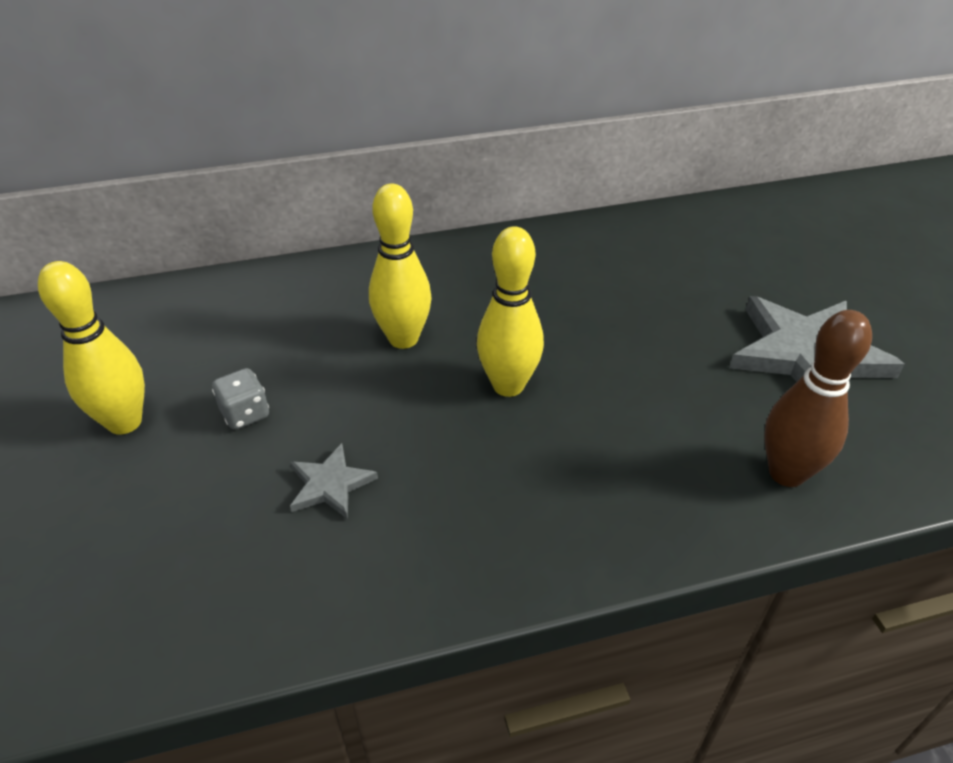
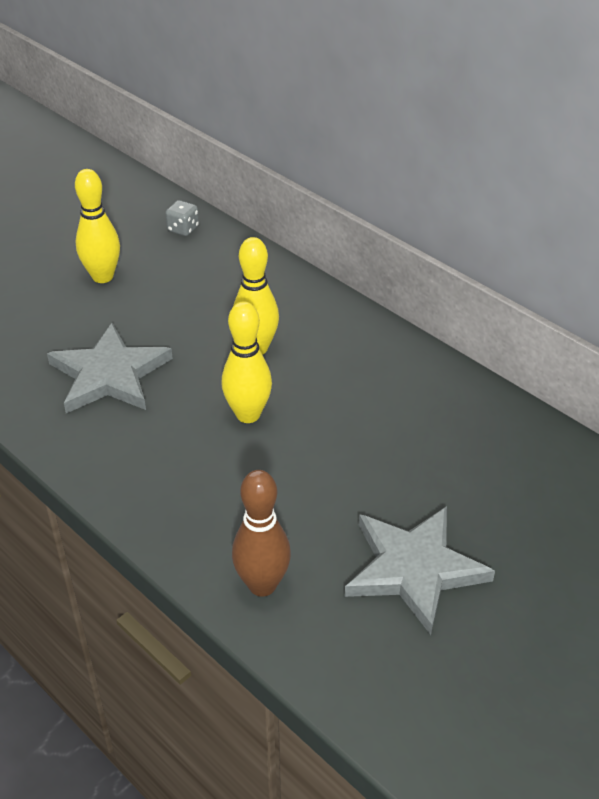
camera: 60 degrees right, 0 degrees up
grey dice [212,368,269,430] -> grey dice moved to [165,200,199,236]
grey star [290,443,378,519] -> grey star [47,323,173,413], size x2.10

